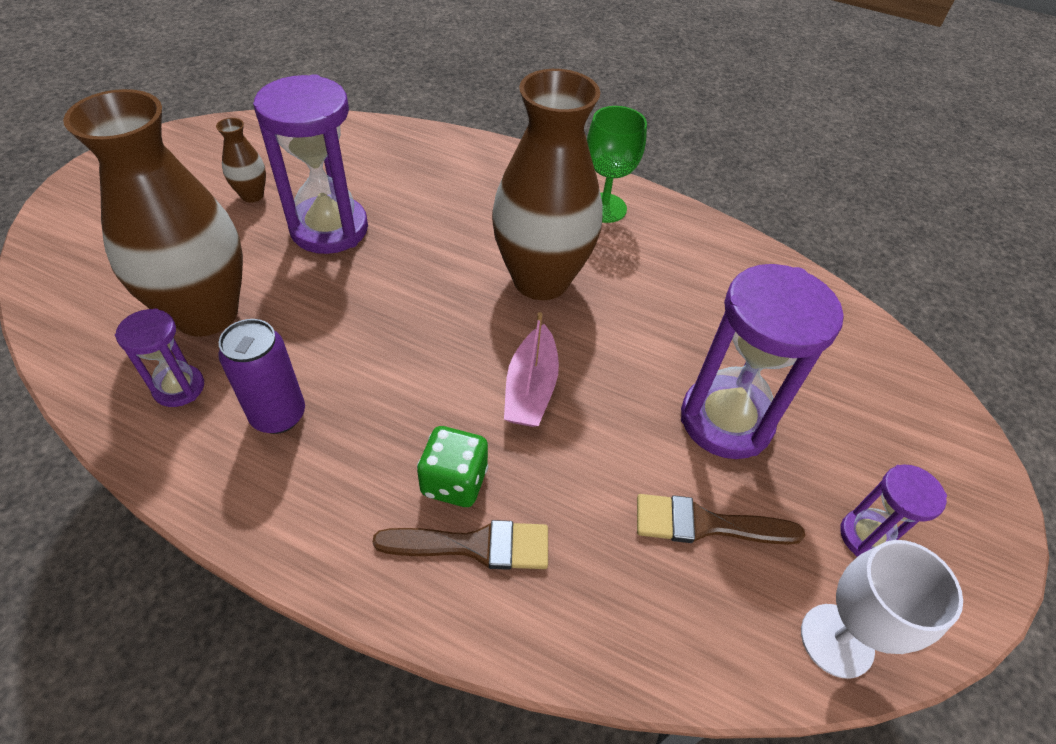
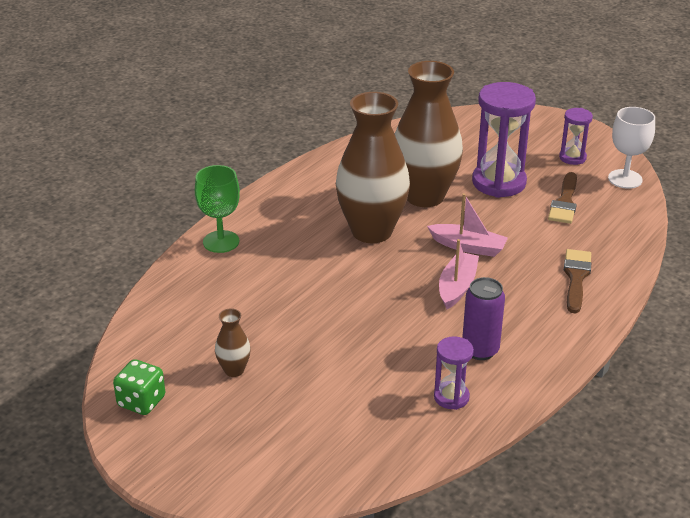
camera: 75 degrees left, 15 degrees down
brown vase [63,89,243,336] -> brown vase moved to [395,61,463,207]
purple hourglass [253,74,368,254] -> none
green dice [417,426,488,507] -> green dice moved to [113,359,165,415]
green goblet [587,106,647,223] -> green goblet moved to [195,165,240,253]
none -> pink boat [439,239,479,309]

